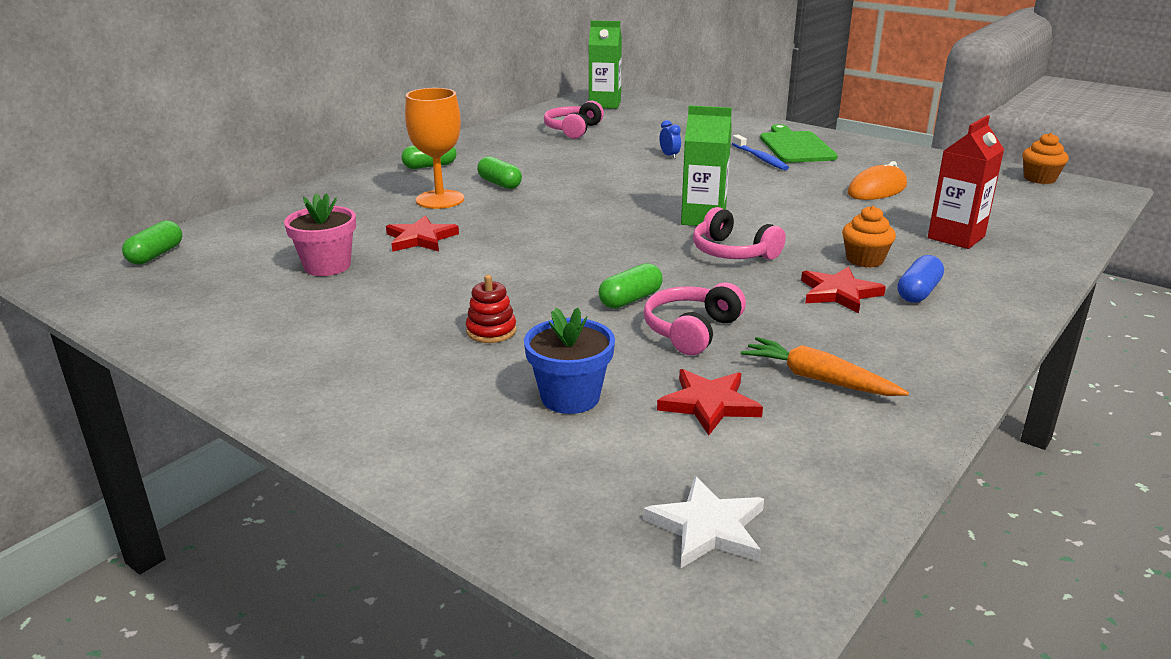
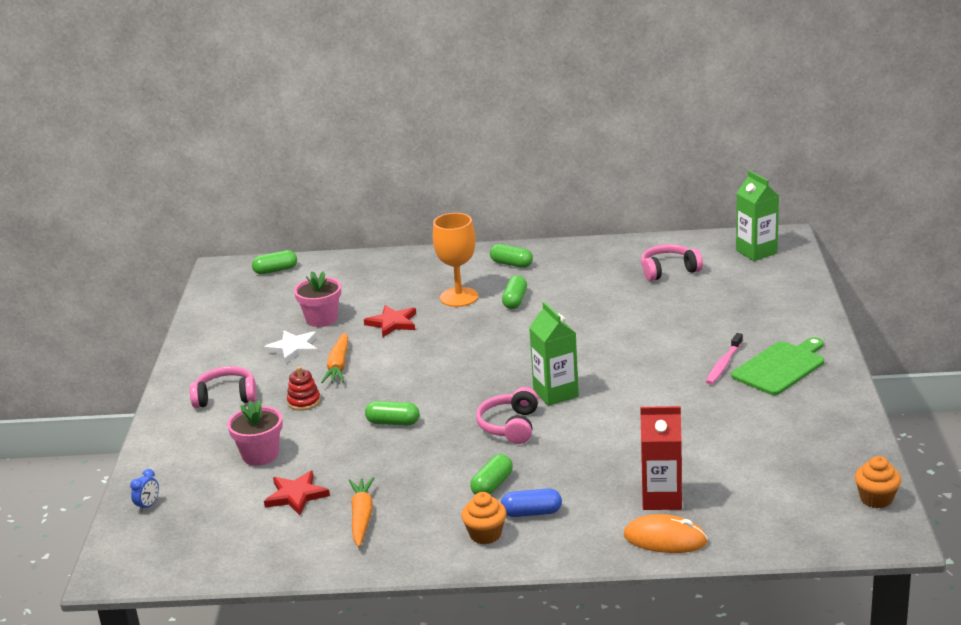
camera: 55 degrees right, 0 degrees up
blue flower pot [524,307,615,414] -> pink flower pot [227,400,283,466]
pink headphones [643,283,746,355] -> pink headphones moved to [190,366,257,408]
white star [643,476,764,568] -> white star moved to [264,330,318,364]
blue clock [660,120,681,159] -> blue clock moved to [130,469,159,512]
blue toothbrush [732,134,789,170] -> pink toothbrush [706,333,743,385]
red star [801,267,886,313] -> green capsule [470,454,513,495]
orange cupcake [842,206,896,268] -> orange cupcake moved to [461,492,507,544]
orange mouse [847,161,907,200] -> orange mouse moved to [624,514,708,553]
none -> orange carrot [321,332,348,383]

